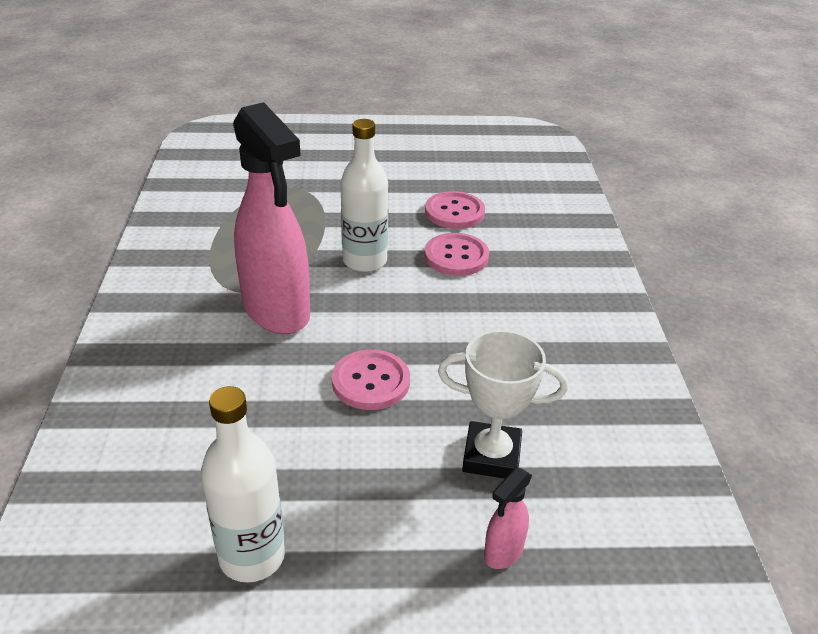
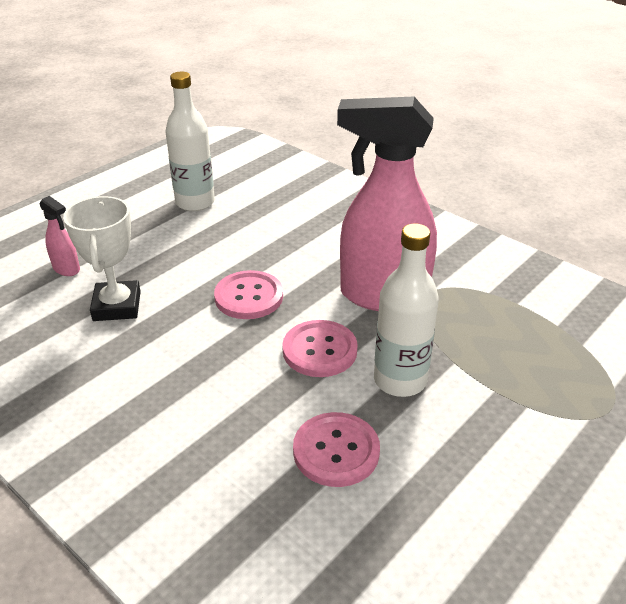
camera: 135 degrees right, 0 degrees up
pink button [425,191,485,229] -> pink button moved to [282,320,358,377]
white trophy [438,330,568,479] -> white trophy turned 60 degrees counterclockwise [63,196,141,321]
pink spray bottle [484,468,532,569] -> pink spray bottle turned 135 degrees clockwise [40,196,80,276]

